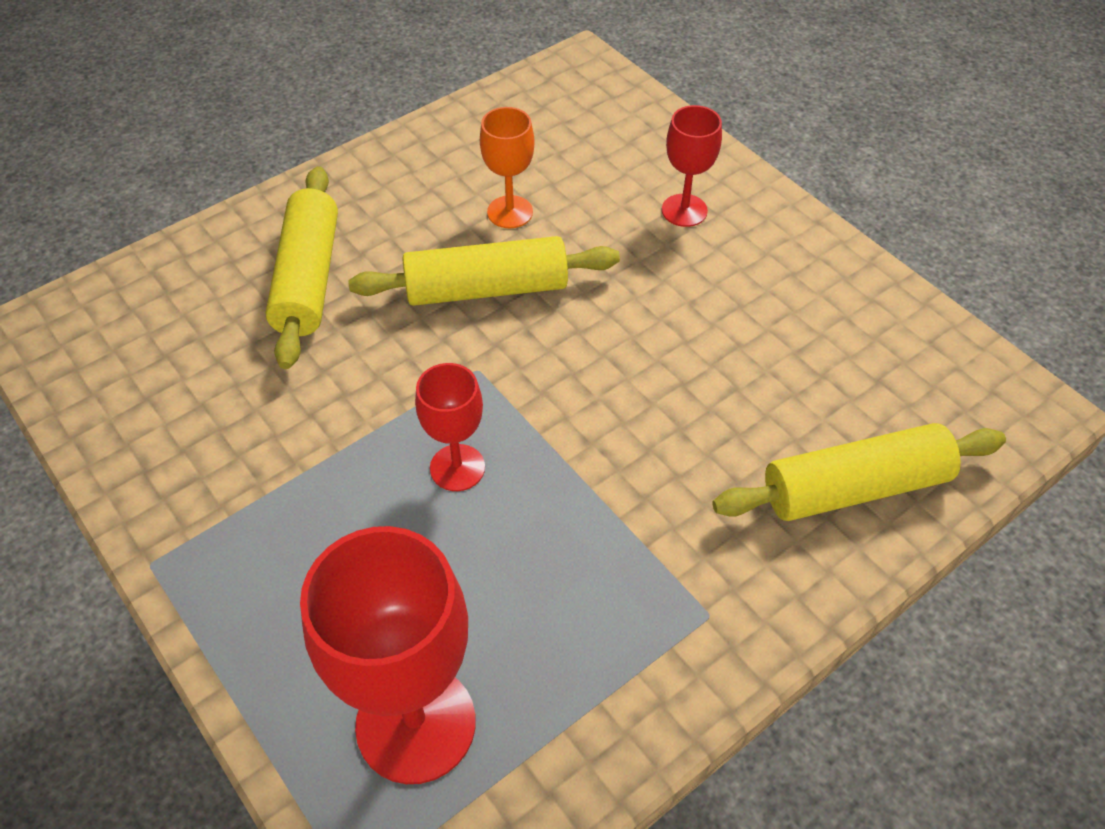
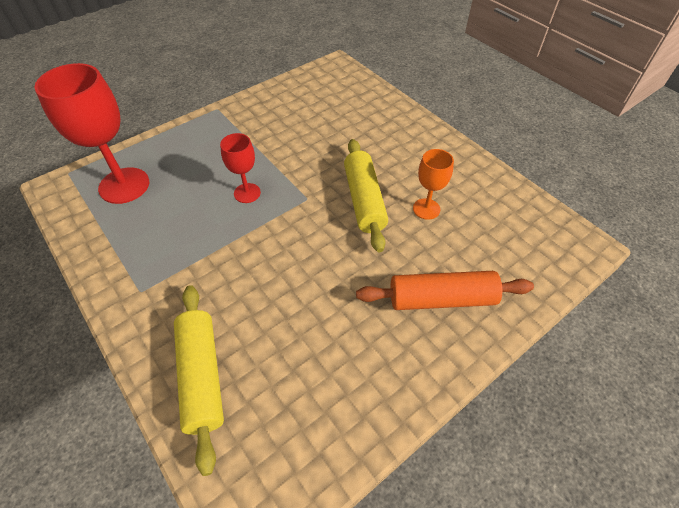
camera: 90 degrees right, 0 degrees up
yellow rolling pin [265,166,338,369] -> none
red goblet [662,105,722,227] -> orange rolling pin [356,271,534,310]

